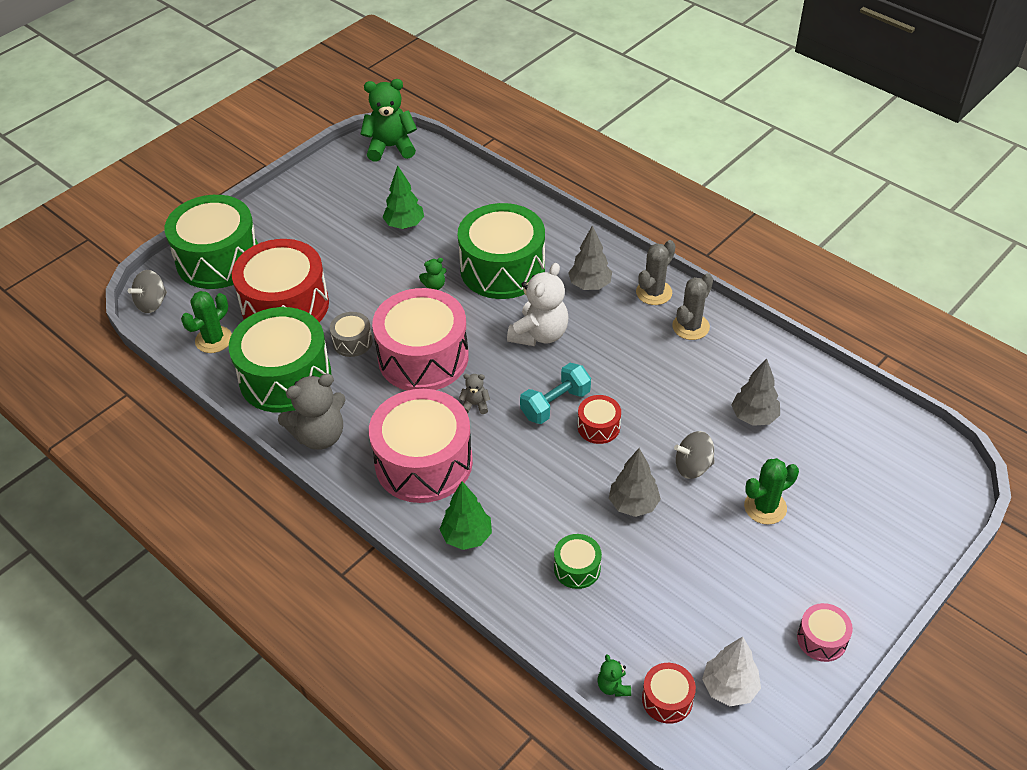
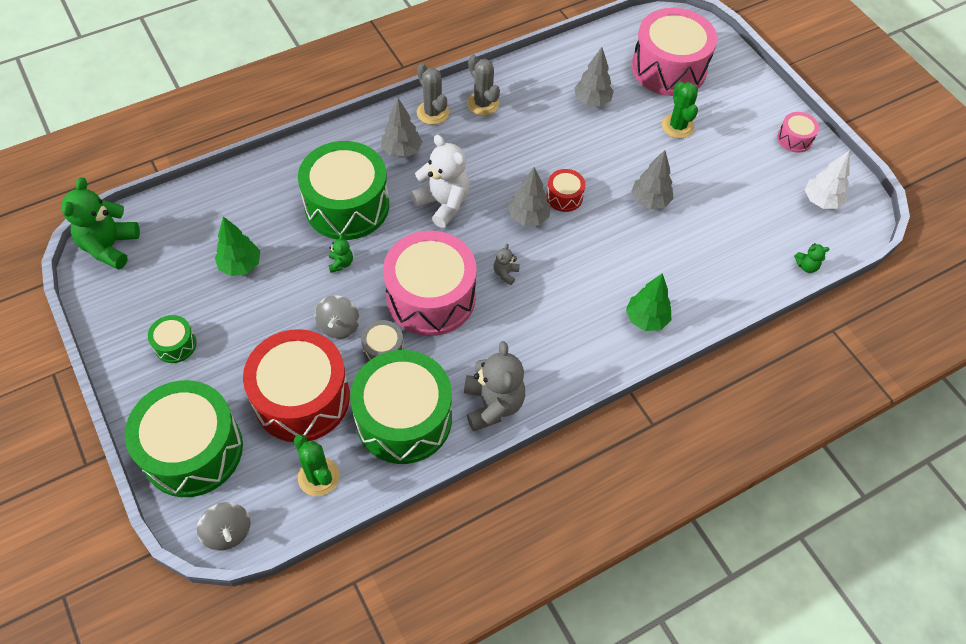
camera: 75 degrees left, 10 degrees up
pink drum [369,389,473,503] -> pink drum moved to [632,8,717,96]
turquoise dumbbell [520,363,591,424] -> grey tree [508,167,550,226]
green drum [554,534,602,589] -> green drum moved to [148,315,196,363]
red drum [642,663,696,724] -> none
grey spinning top [674,431,715,479] -> grey spinning top moved to [315,295,360,339]

